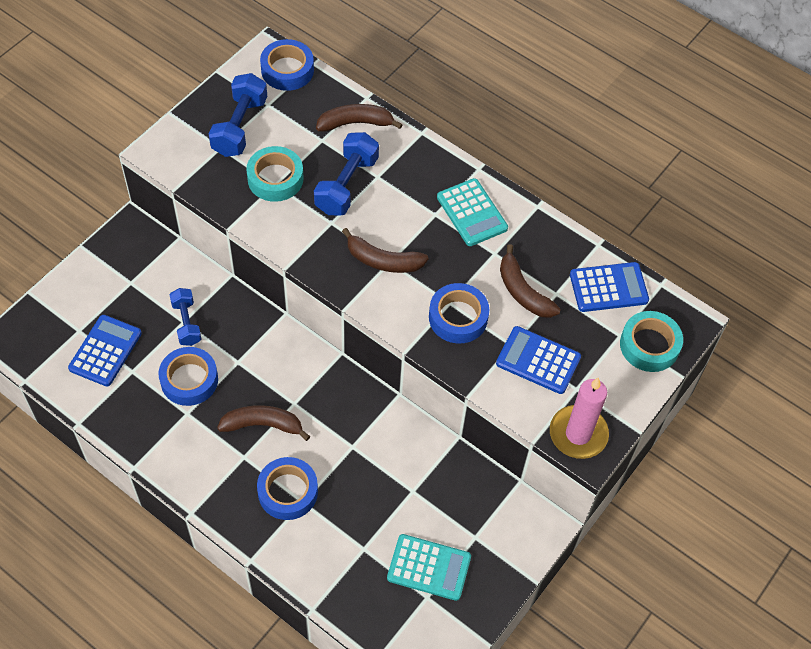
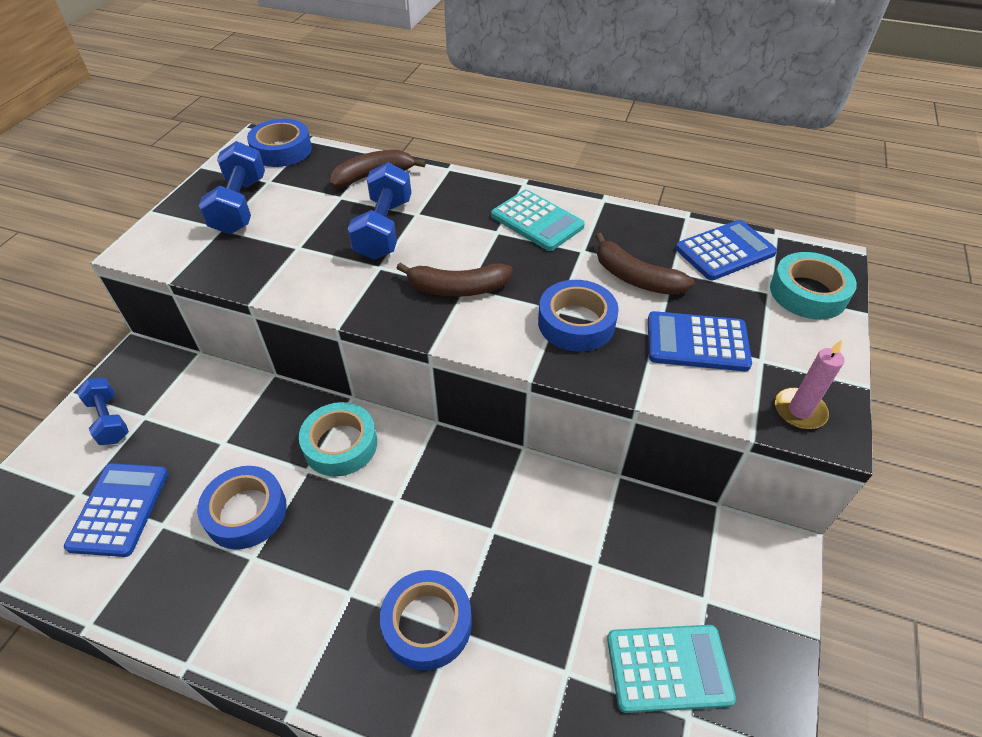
camera: 15 degrees left, 10 degrees down
blue dumbbell [169,288,201,346] -> blue dumbbell moved to [77,378,129,445]
brown banana [217,405,310,441] -> none
turquoise tape [246,146,304,202] -> turquoise tape moved to [299,402,377,477]
pink candle [550,377,609,459] -> pink candle [775,340,845,429], size x0.63

